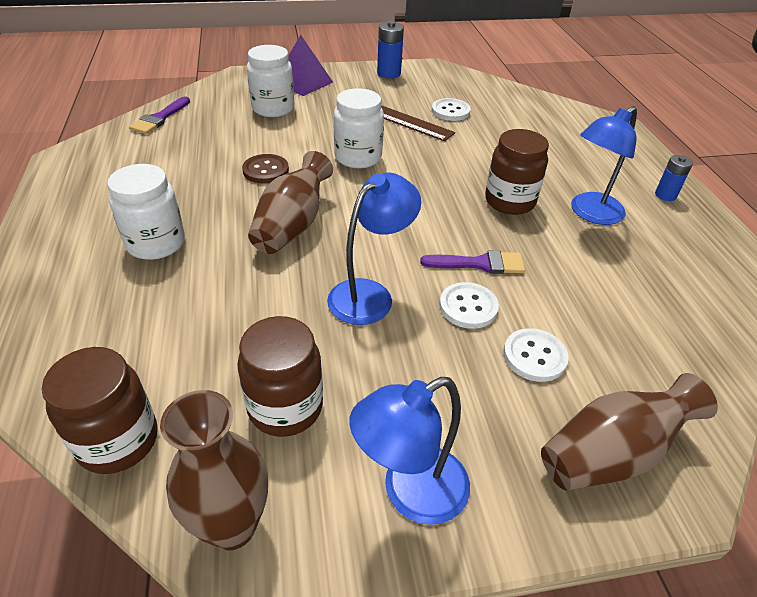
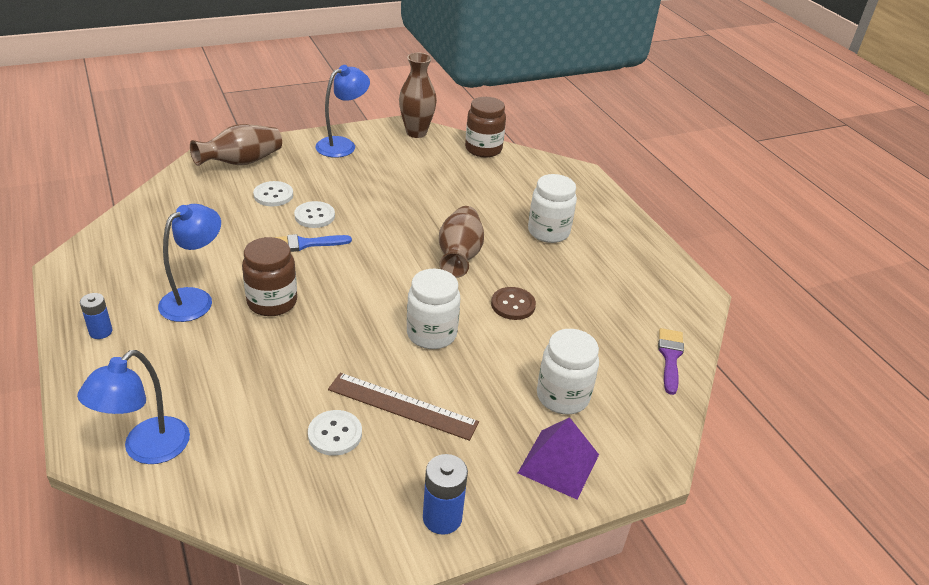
camera: 165 degrees right, 5 degrees down
brown jar [237,316,323,437] -> none
blue lamp [327,172,421,325] -> blue lamp moved to [77,350,190,464]
purple brush [420,250,525,274] -> blue brush [274,234,352,252]

